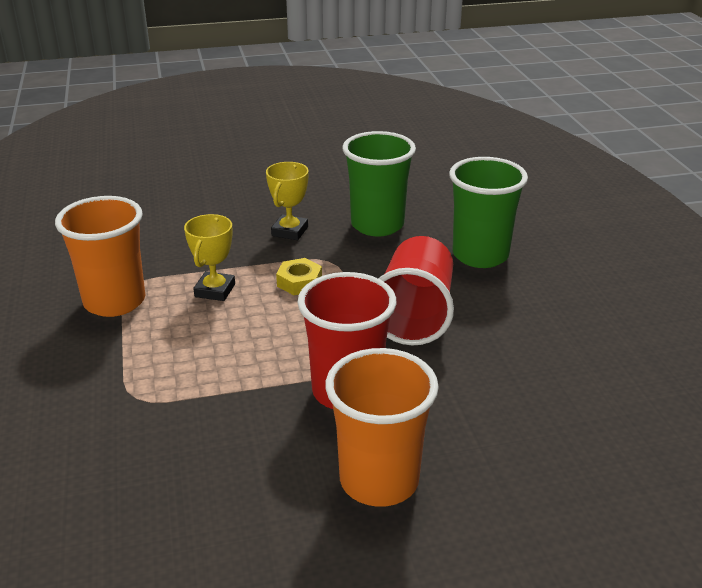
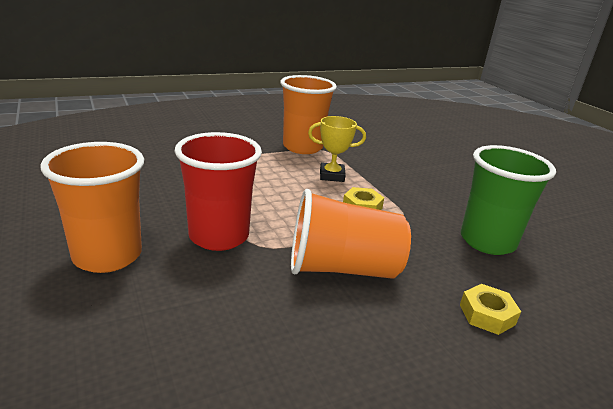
camera: 75 degrees right, 5 degrees down
yellow trophy [266,162,309,240] -> none
red cup [379,236,454,345] -> orange cup [291,189,411,279]
green cup [449,157,528,268] -> yellow nut [460,284,521,335]

